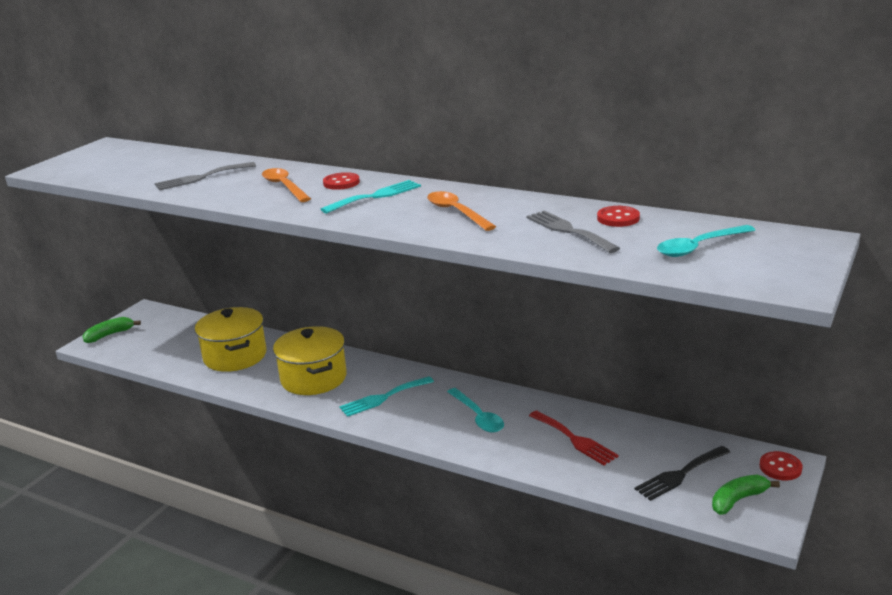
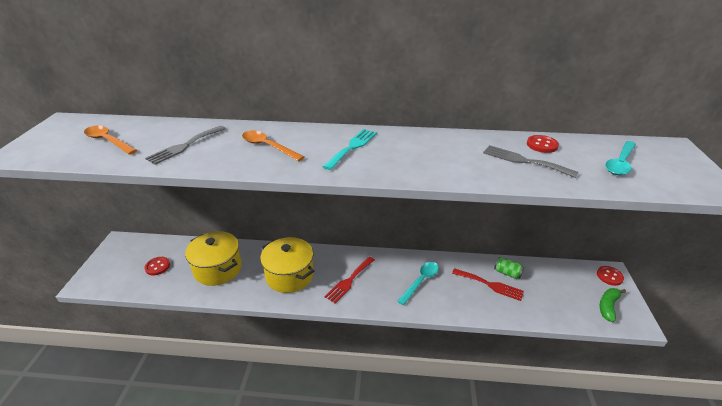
camera: 25 degrees left, 10 degrees up
green banana [82,317,141,343] -> none
red button [323,172,360,190] -> red button moved to [144,257,170,276]
turquoise fork [339,376,434,417] -> red fork [324,257,375,303]
orange spoon [427,191,496,231] -> orange spoon moved to [84,126,137,155]
turquoise spoon [447,388,504,432] -> turquoise spoon turned 90 degrees counterclockwise [398,262,439,305]
black fork [635,446,730,501] -> none
none -> green can [494,257,524,279]

